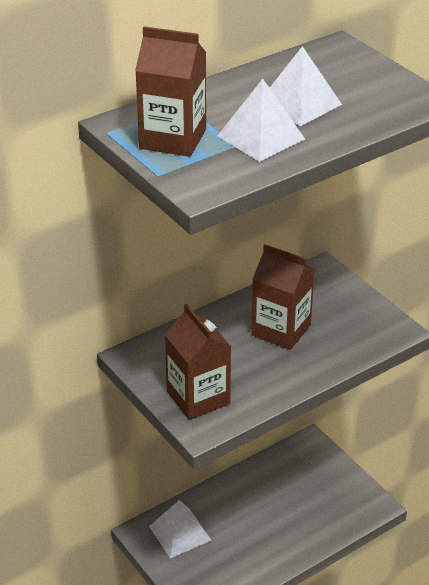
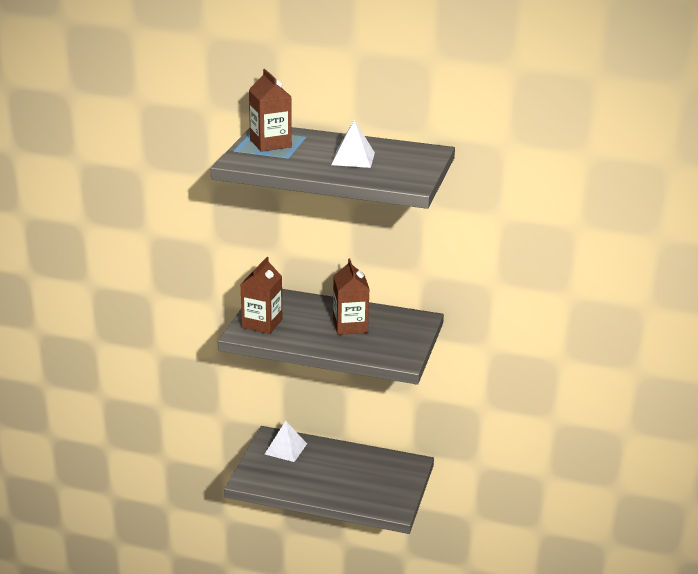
camera: 50 degrees right, 10 degrees down
white pyramid [217,79,305,162] -> none

